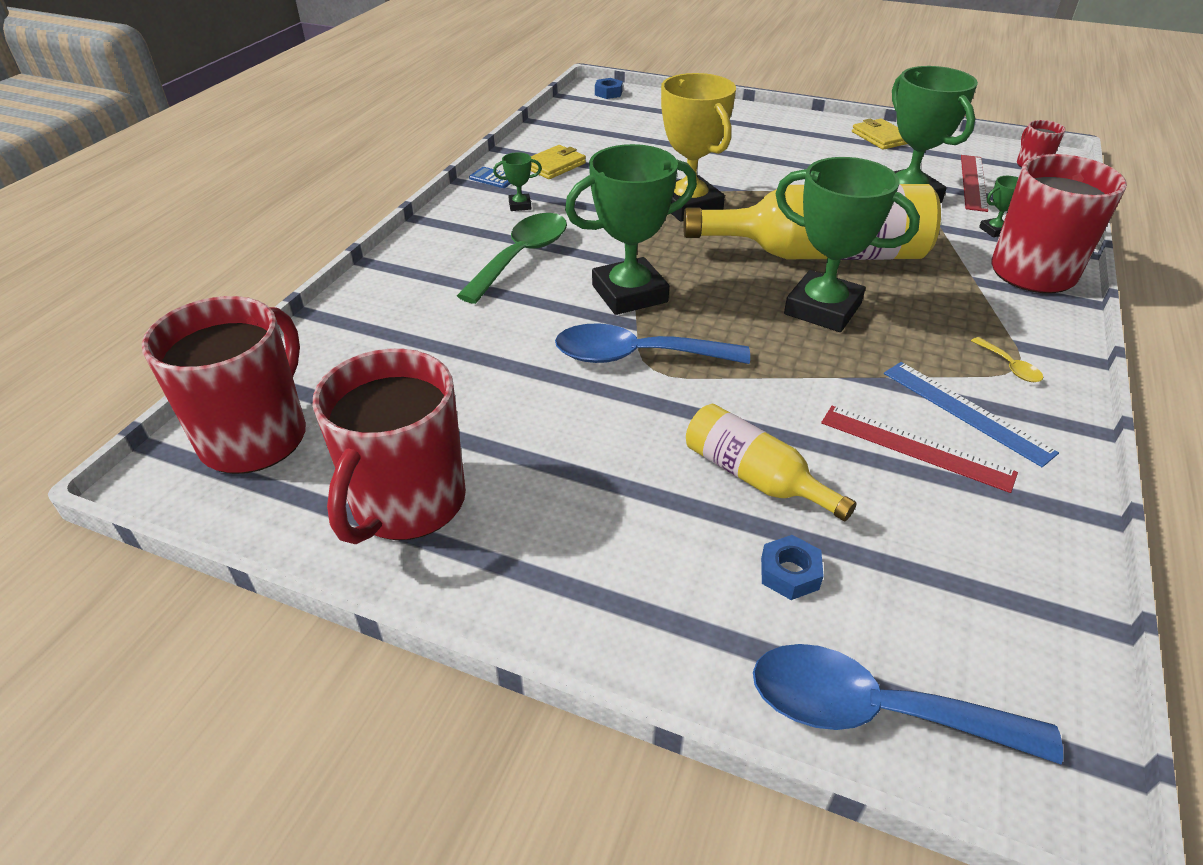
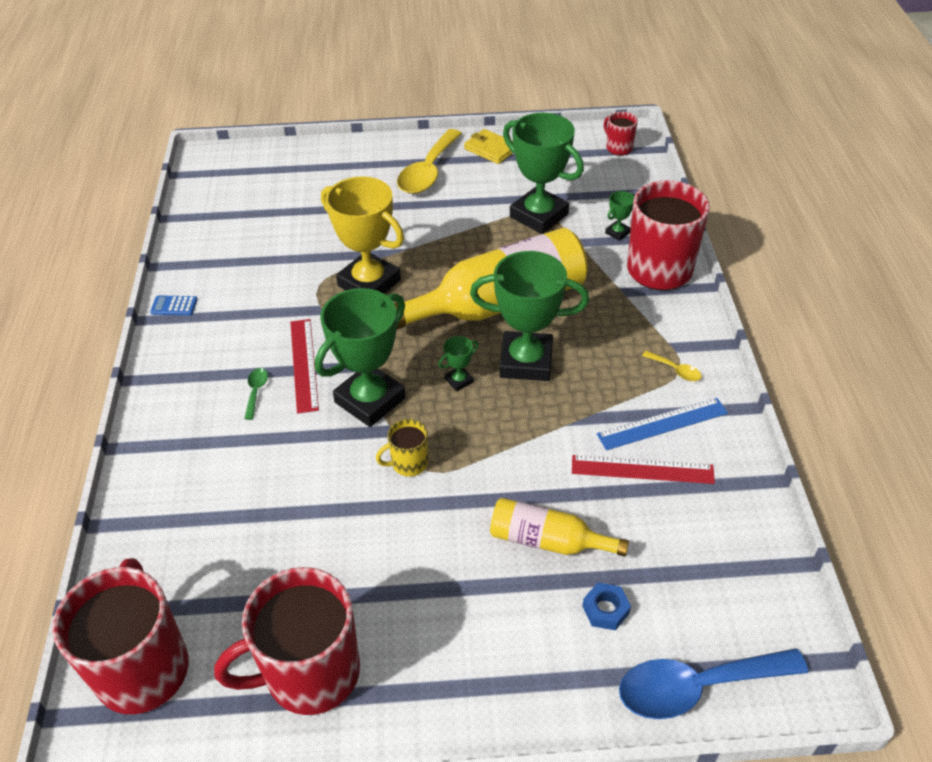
camera: 25 degrees left, 5 degrees up
red mug [312,349,466,544] -> red mug turned 75 degrees clockwise [214,567,360,715]
green spoon [457,213,567,304] -> green spoon [244,368,268,420], size x0.43
green trophy [493,152,542,211] -> green trophy moved to [438,336,478,391]
yellow wallet [531,145,586,179] -> none
blue spoon [555,323,750,364] -> yellow mug [376,419,428,477]
blue nut [595,78,623,99] -> none
blue ruler [884,362,1059,467] -> blue ruler turned 45 degrees counterclockwise [597,398,728,450]
red ruler [961,155,988,212] -> red ruler moved to [290,319,319,414]
none -> yellow spoon [397,129,462,194]

